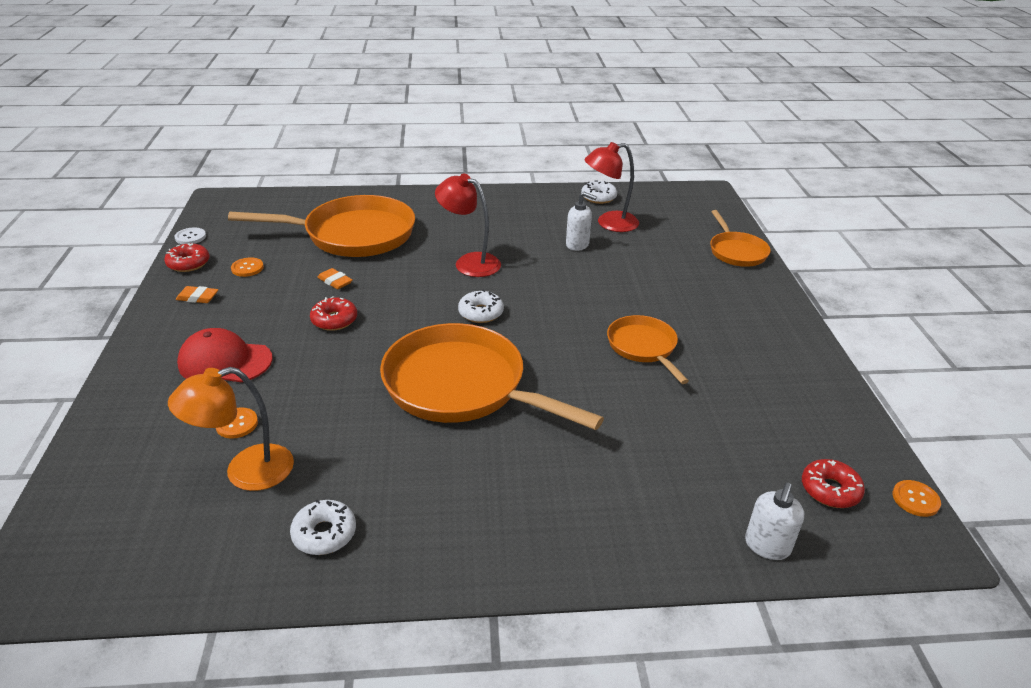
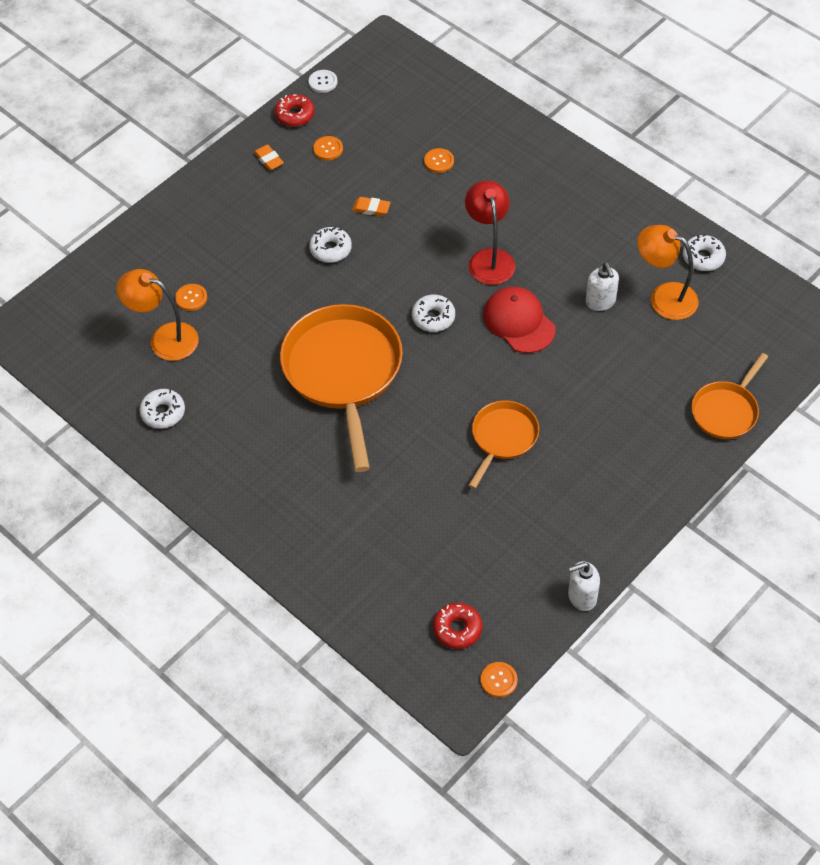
camera: 50 degrees right, 20 degrees up
red cap [177,328,273,382] -> red cap moved to [483,287,556,353]
orange pan [228,195,415,257] -> orange button [424,148,454,173]
red donut [310,296,357,331] -> white donut [309,226,352,263]
orange eraser [317,268,352,289] -> orange eraser turned 75 degrees counterclockwise [352,197,391,216]
red lamp [584,142,639,232] -> orange lamp [637,225,699,320]
white soap dispenser [745,483,804,560] -> white soap dispenser moved to [568,561,600,611]

